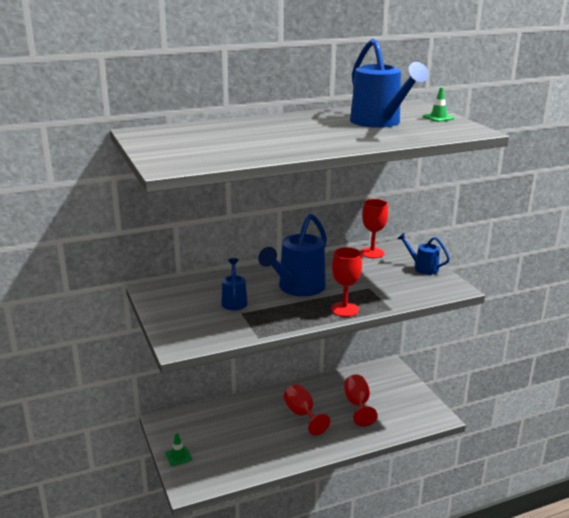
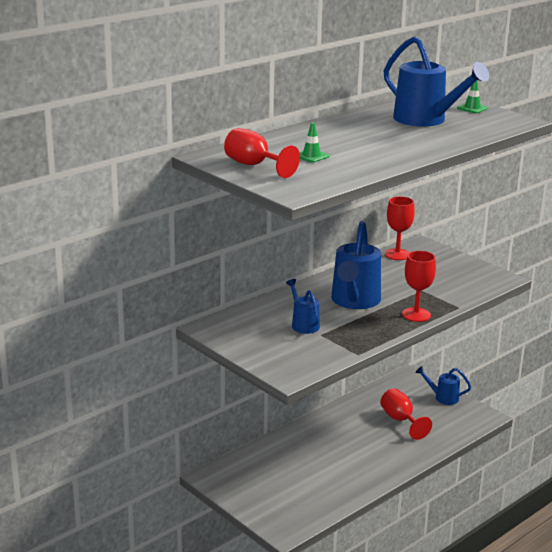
camera: 20 degrees left, 0 degrees up
green traffic cone [165,433,192,466] -> green traffic cone moved to [299,122,330,163]
red goblet [284,384,330,435] -> red goblet moved to [224,128,300,178]
blue watering can [397,233,450,275] -> blue watering can moved to [415,366,471,405]

